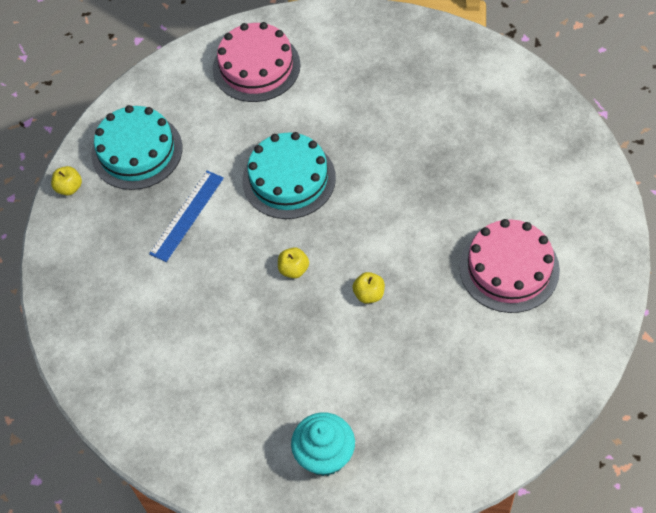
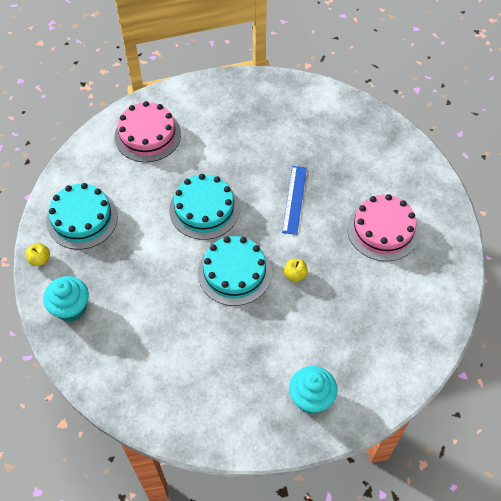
camera: 25 degrees left, 0 degrees up
blue ruler [149,171,224,262] -> blue ruler moved to [282,166,307,235]
yellow apple [278,247,309,278] -> turquoise cake [198,236,272,306]
none -> turquoise cupcake [43,276,89,322]

